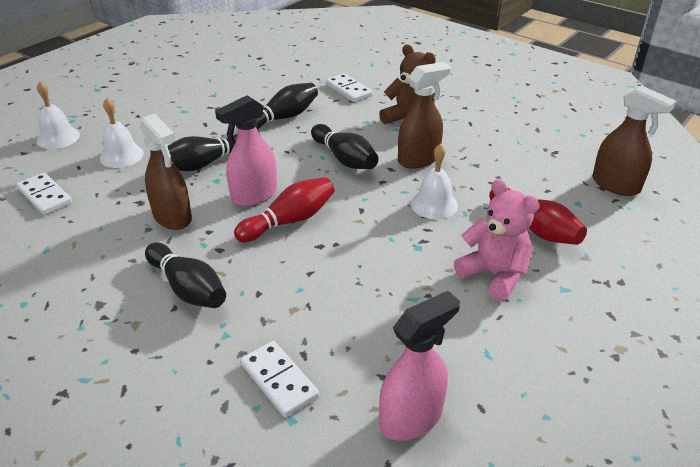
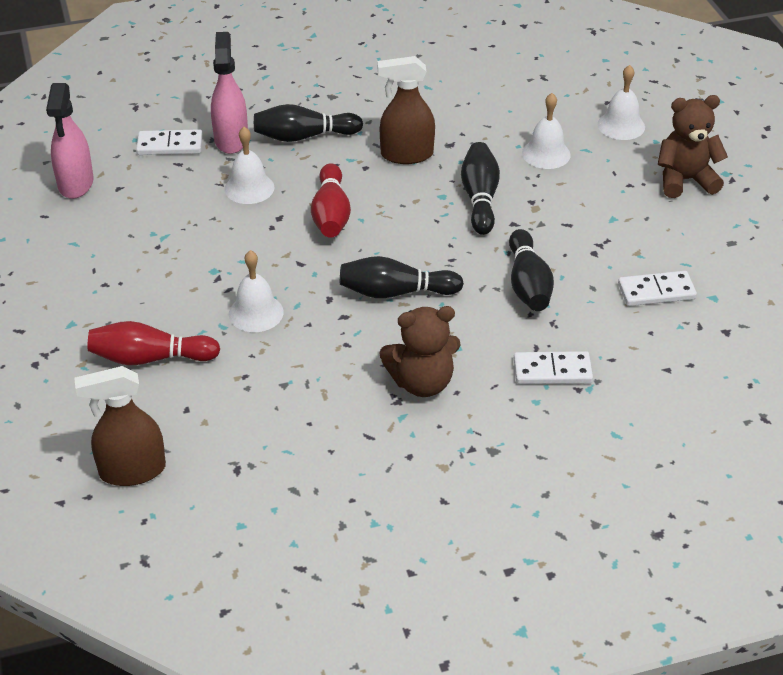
camera: 125 degrees right, 5 degrees up
white domino [17,173,72,215] -> white domino moved to [618,271,697,306]
pink spray bottle [215,95,277,206] -> pink spray bottle moved to [211,32,248,154]
brown spray bottle [398,62,451,169] -> none
pink teddy bear [454,179,540,301] -> none
none -> white bell [224,127,275,204]
none -> brown teddy bear [658,95,728,198]

